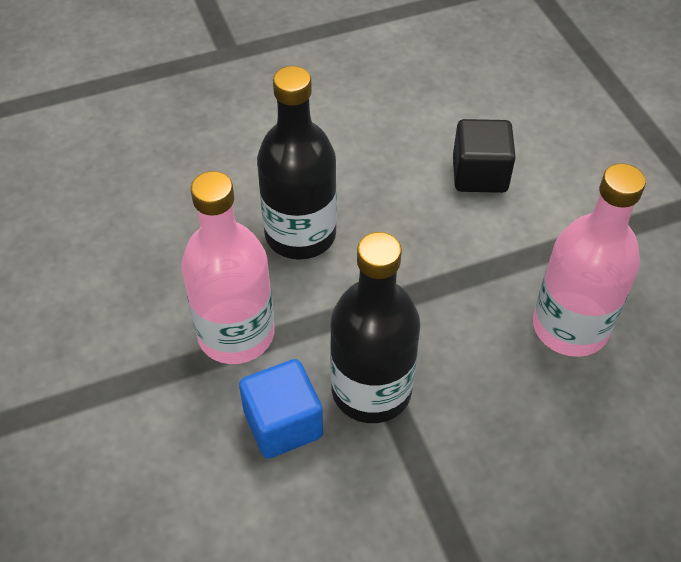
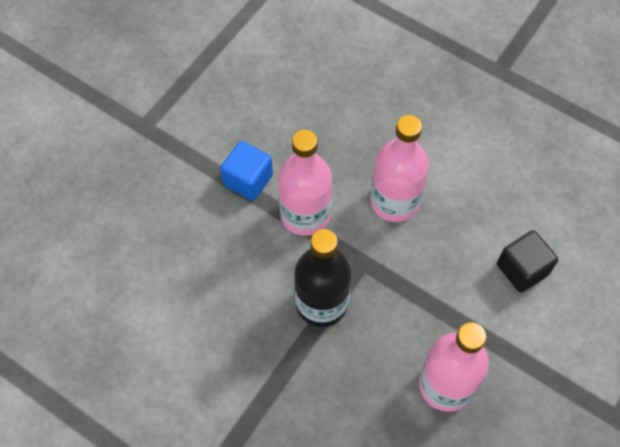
camera: 55 degrees right, 10 degrees up
blue cube [239,359,323,459] -> blue cube moved to [220,141,273,201]
black bottle [257,66,337,260] -> pink bottle [370,115,429,222]

